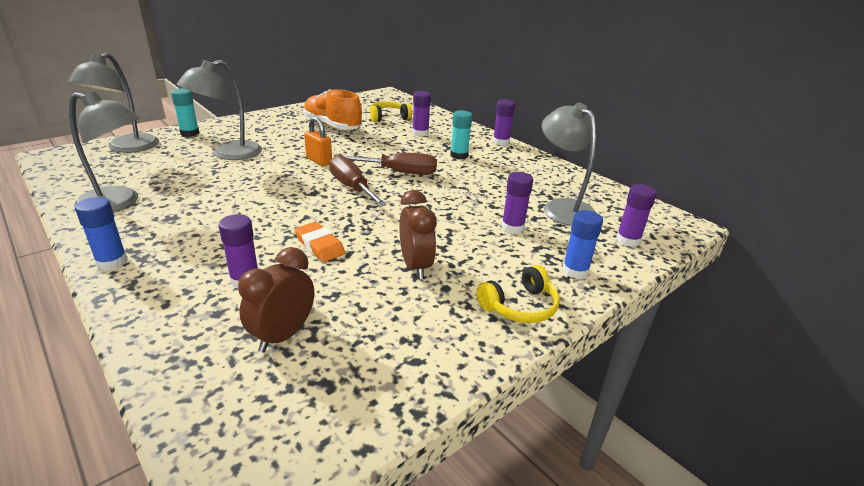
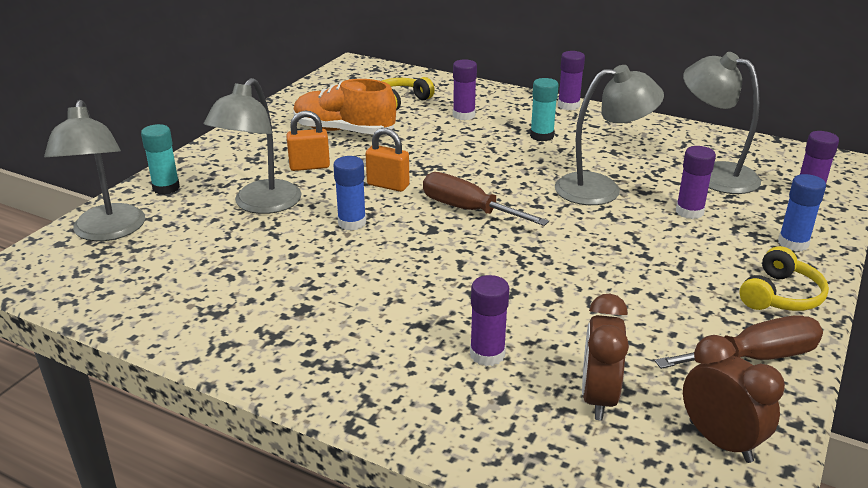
camera: 20 degrees left, 0 degrees up
grey lamp [69,92,140,212] -> grey lamp moved to [555,65,664,205]
blue glue stick [75,197,128,270] -> blue glue stick moved to [333,156,366,231]
orange eraser [295,222,345,262] -> none
brown screwdriver [343,153,437,175] -> brown screwdriver moved to [655,315,823,369]
brown clock [399,190,436,279] -> brown clock moved to [683,335,785,463]
none -> orange padlock [286,111,330,171]

